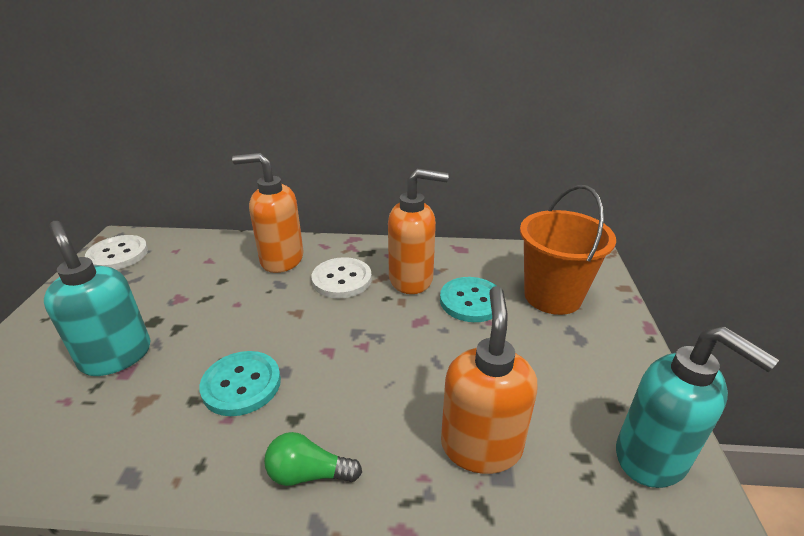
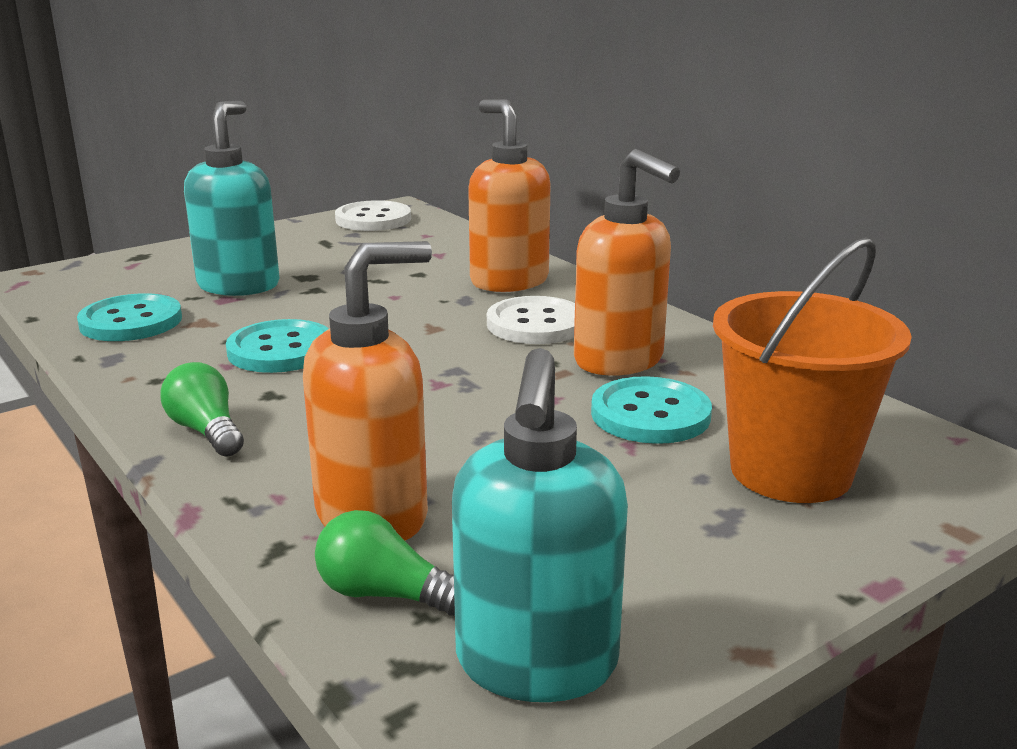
camera: 50 degrees right, 10 degrees down
none -> turquoise button [77,293,182,341]
none -> green light bulb [315,510,455,616]

